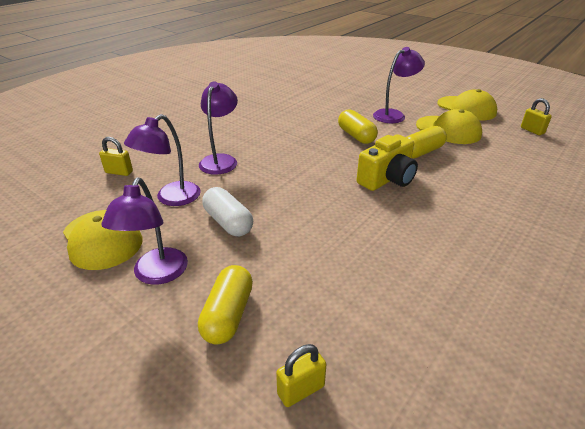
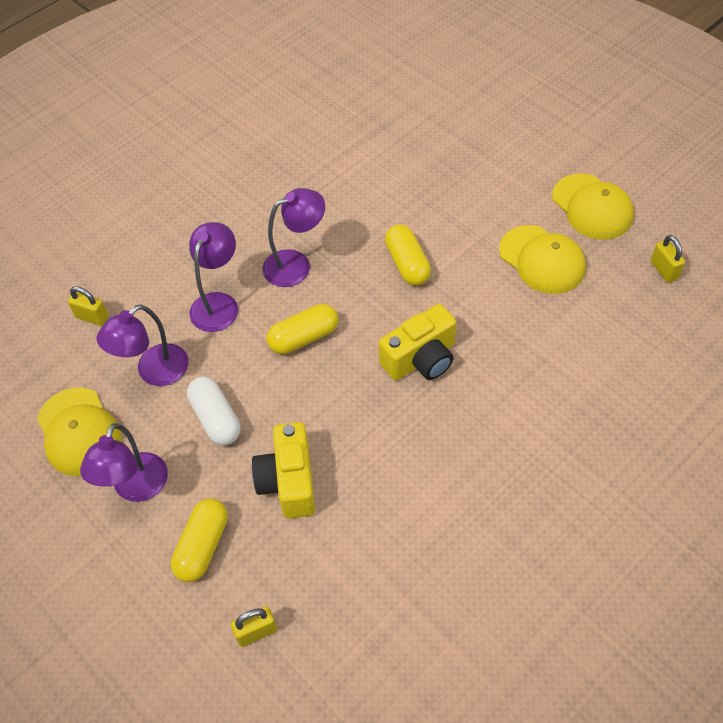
camera: 10 degrees right, 20 degrees up
purple lamp [373,47,425,123] -> purple lamp moved to [263,188,325,287]
yellow capsule [406,126,447,159] -> yellow capsule moved to [267,304,338,354]
none -> yellow camera [252,422,315,519]

